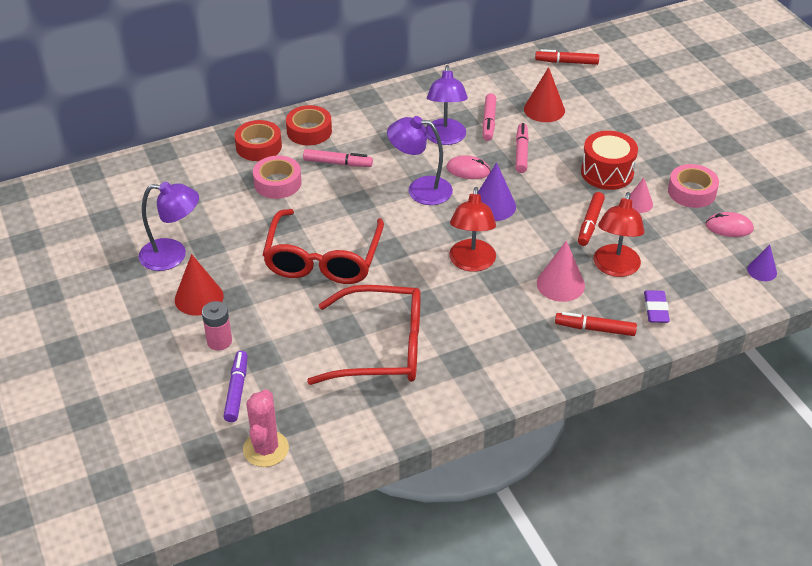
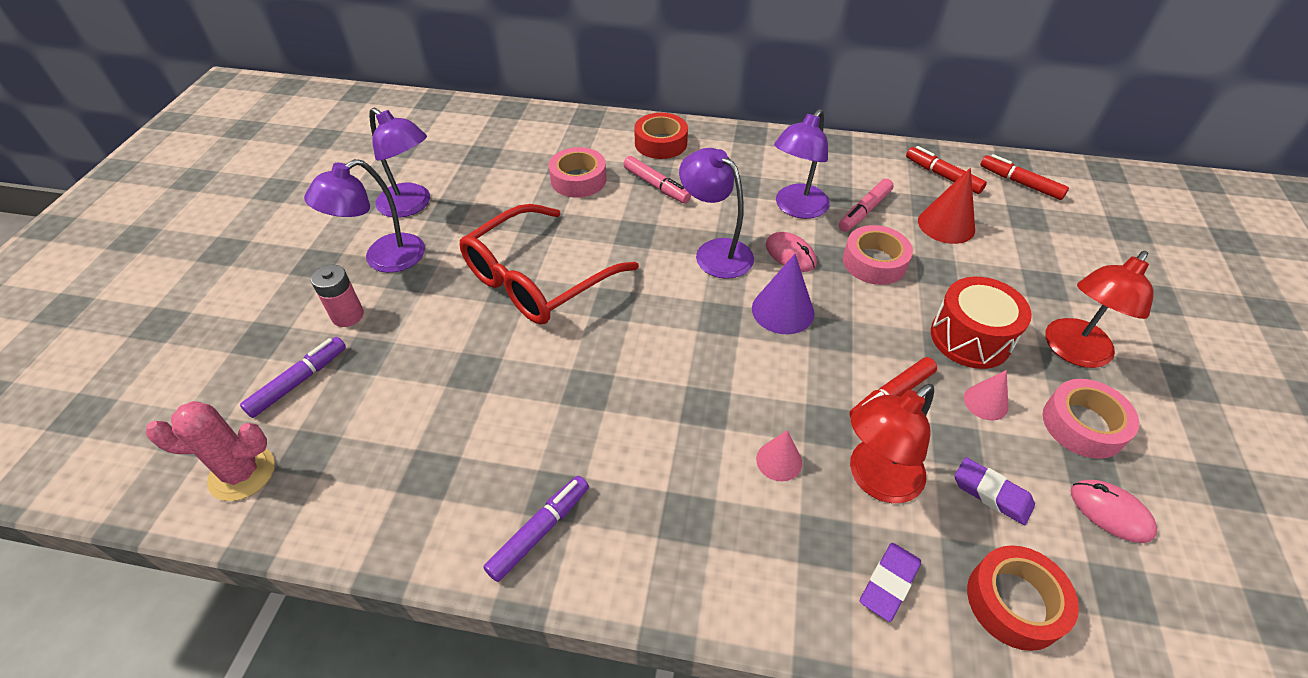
camera: 35 degrees right, 5 degrees up
red cone [175,254,224,316] -> purple lamp [304,159,425,273]
red tape [235,120,282,161] -> red tape moved to [967,545,1079,651]
pink cactus [243,389,289,467] -> pink cactus turned 45 degrees clockwise [146,401,275,501]
red glasses [307,285,421,385] -> none
red lamp [449,187,496,272] -> red lamp moved to [1045,251,1154,368]
pink marker [516,123,529,173] -> pink tape [843,225,913,285]
pink cone [537,241,585,302] -> pink cone [756,430,802,481], size x0.62
red marker [555,312,637,336] -> red marker moved to [906,146,987,194]
purple cone [747,245,777,281] -> none
none -> purple marker [483,476,589,582]
none -> purple eraser [954,457,1035,525]

